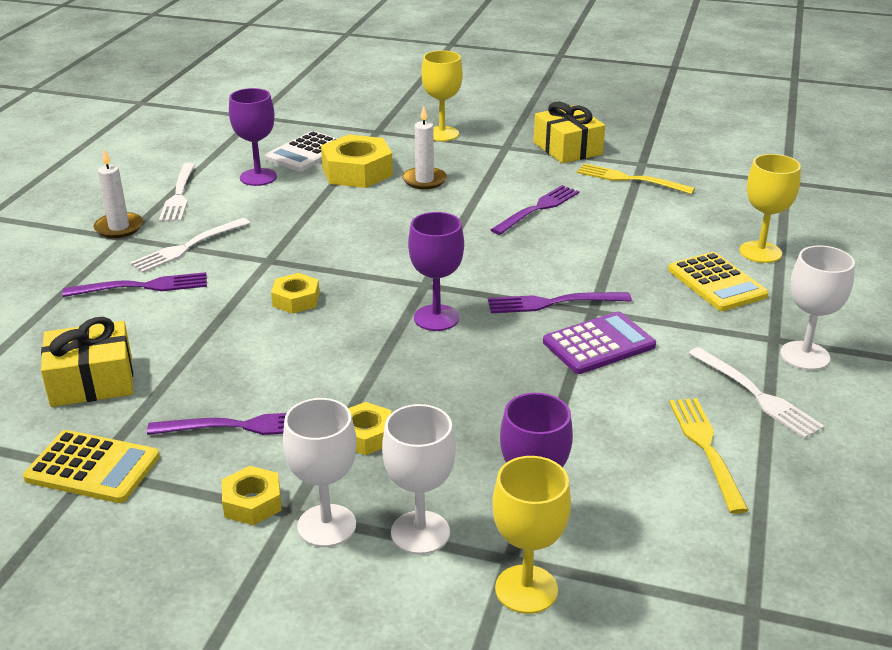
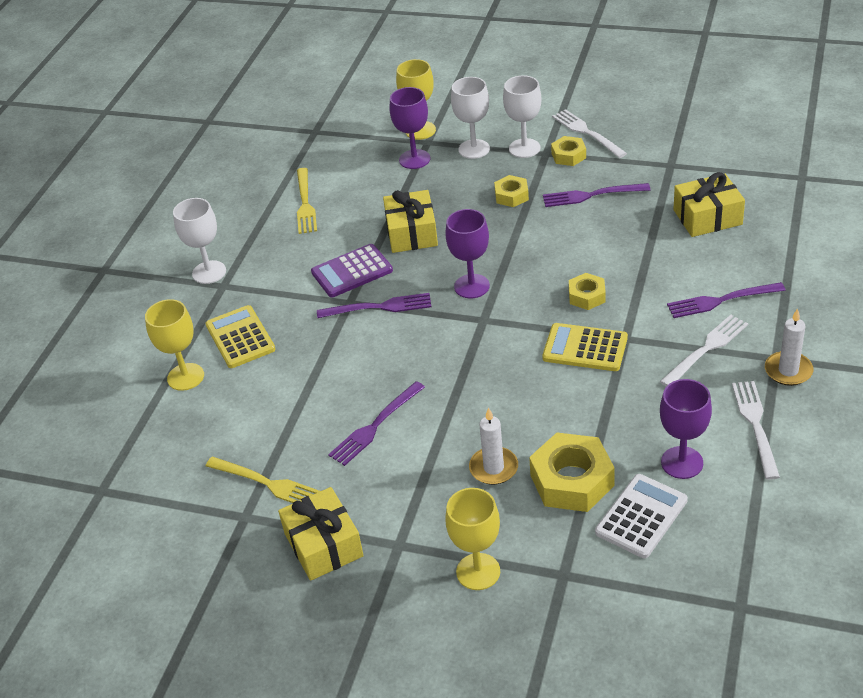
camera: 175 degrees left, 10 degrees up
yellow calculator [23,430,160,503] -> yellow calculator moved to [542,323,628,371]
white fork [688,347,825,439] -> white fork moved to [552,109,627,158]
none -> yellow gift [383,190,438,253]

